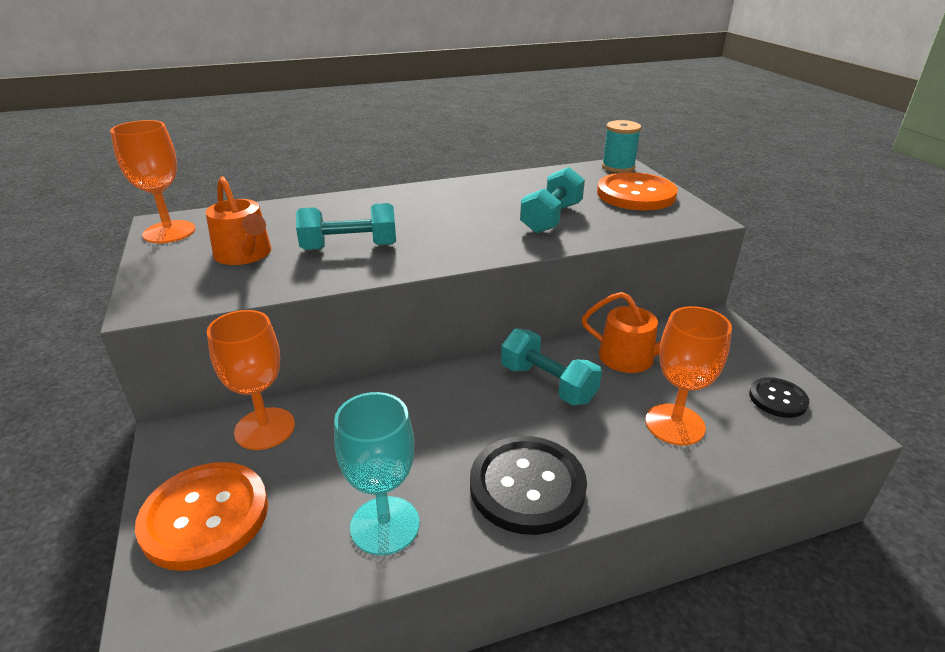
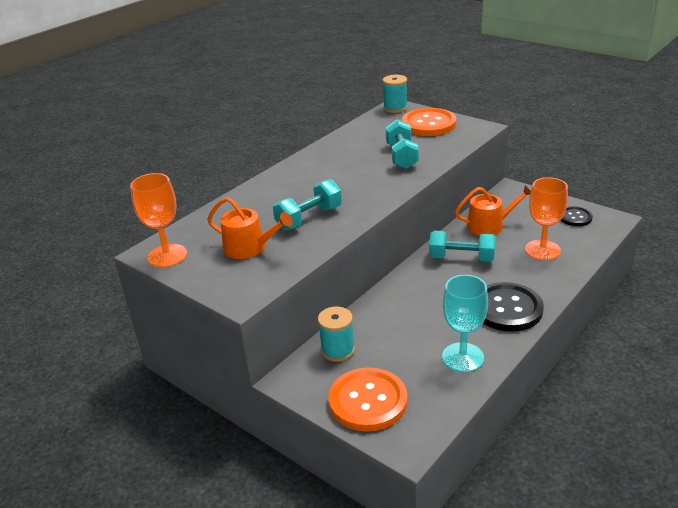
camera: 30 degrees left, 0 degrees up
orange goblet [207,310,295,450] -> turquoise spool [318,307,355,362]

